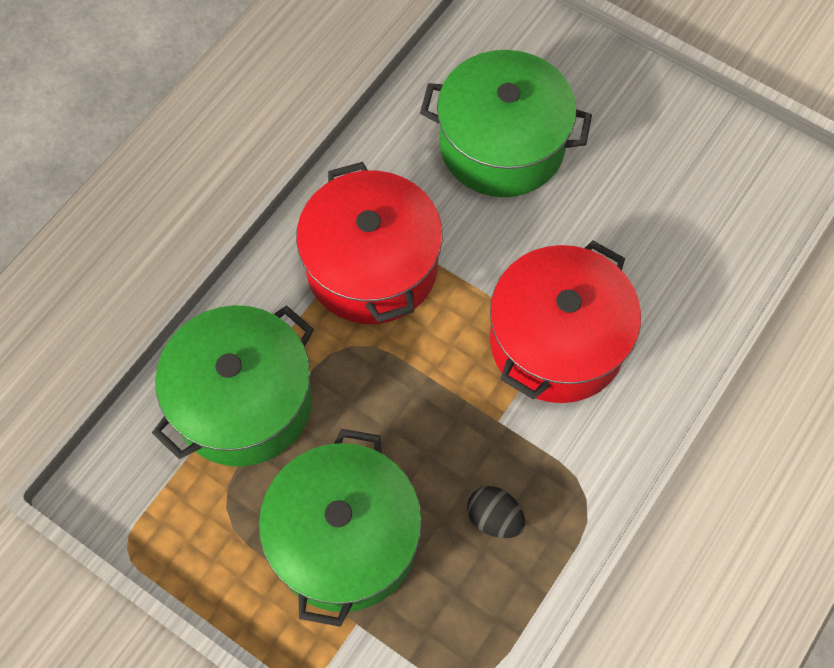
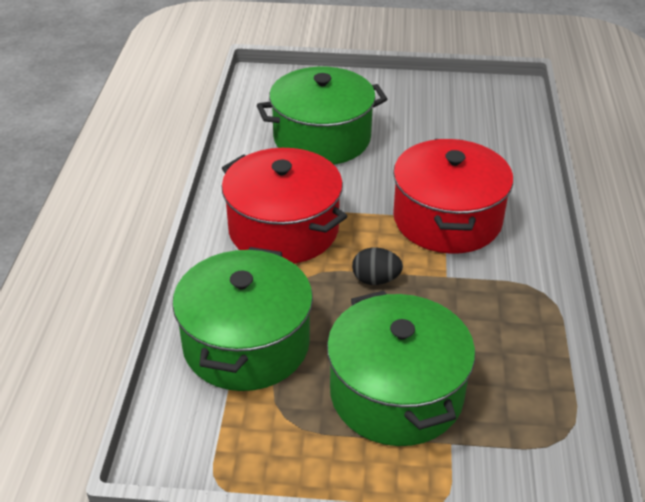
camera: 30 degrees left, 25 degrees down
black egg [467,486,525,538] -> black egg moved to [352,248,403,285]

